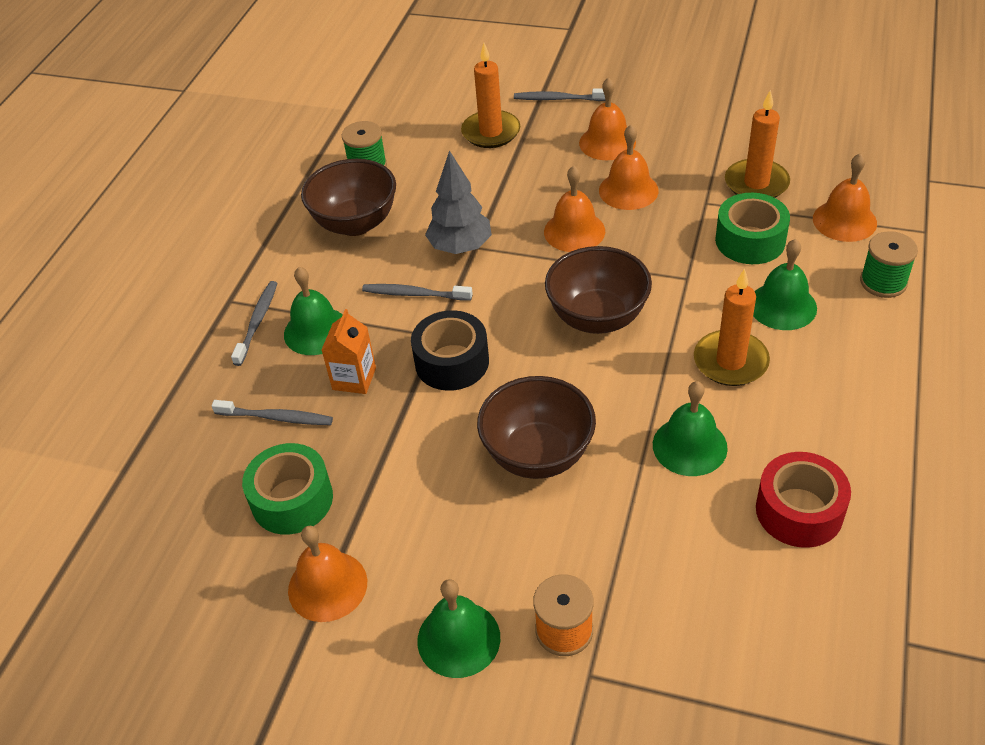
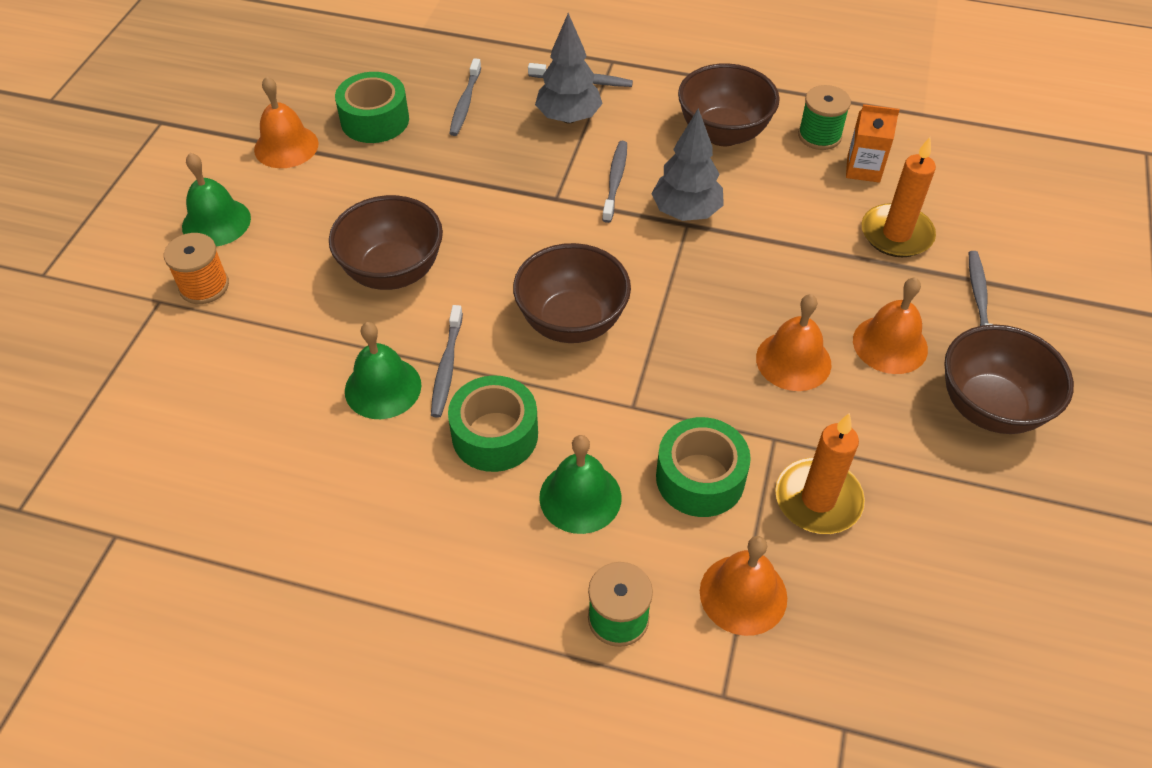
camera: 85 degrees right, 5 degrees up
green bell [284,267,343,355] -> grey tree [535,13,603,123]
orange carton [321,309,376,394] -> orange carton moved to [846,104,900,183]
black tape [411,310,489,391] -> none
orange bell [544,166,605,252] -> none
orange candle [694,268,770,386] -> green tape [448,375,538,472]
red tape [756,452,851,548] -> none
none -> grey toothbrush [431,305,463,418]
none -> brown bowl [944,324,1074,434]

